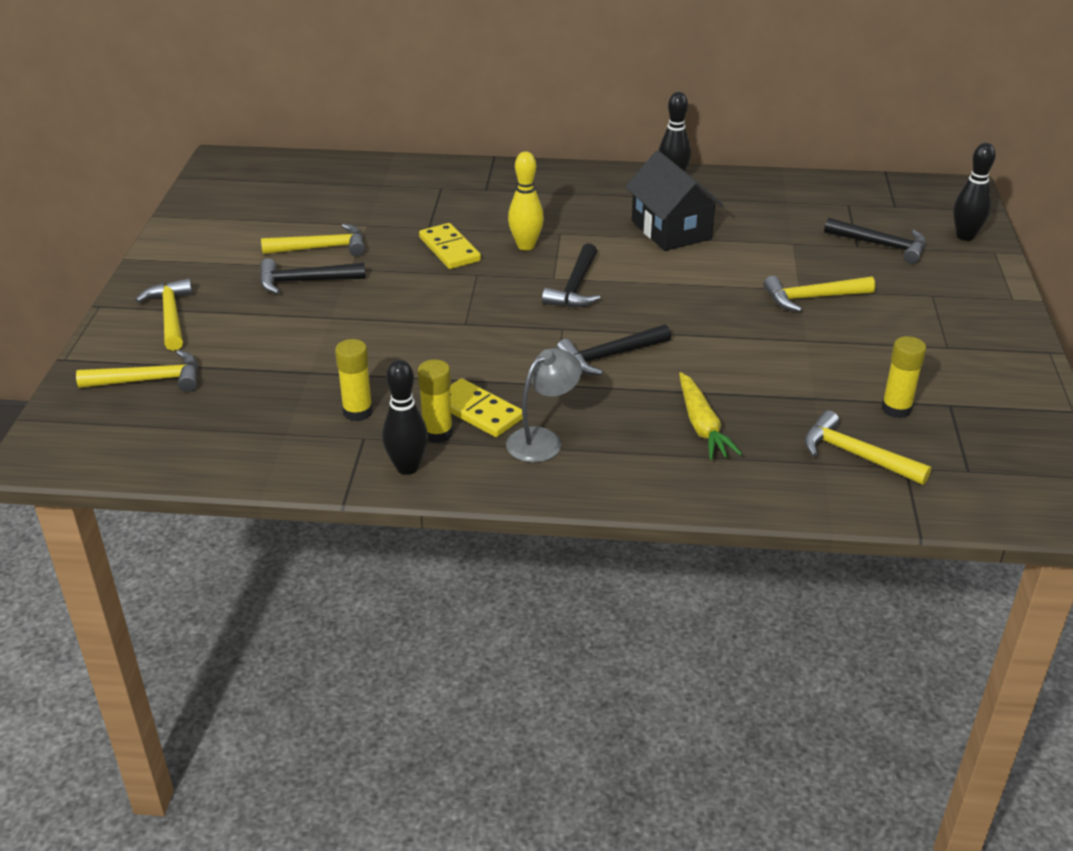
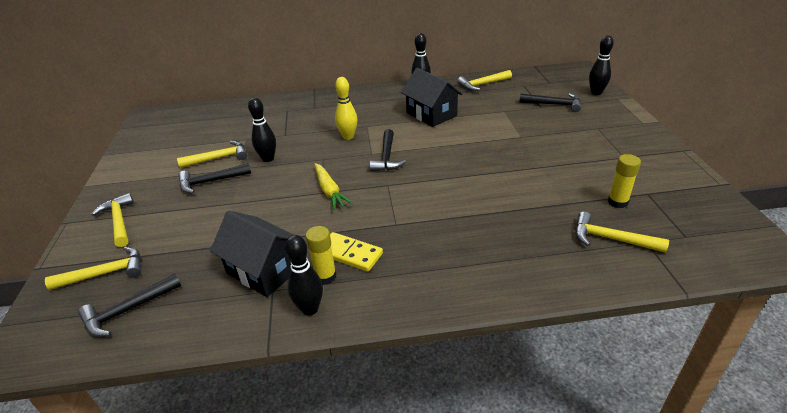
camera: 10 degrees left, 0 degrees up
yellow glue stick [335,339,373,421] -> black house [210,211,293,297]
yellow domino [419,223,481,269] -> none
grey lamp [506,348,582,463] -> none
black hammer [556,324,671,375] -> black hammer moved to [78,274,181,337]
yellow carrot [679,372,742,460] -> yellow carrot moved to [314,163,352,210]
yellow hammer [763,276,875,312] -> yellow hammer moved to [457,70,512,91]
none -> black bowling pin [248,97,276,162]

